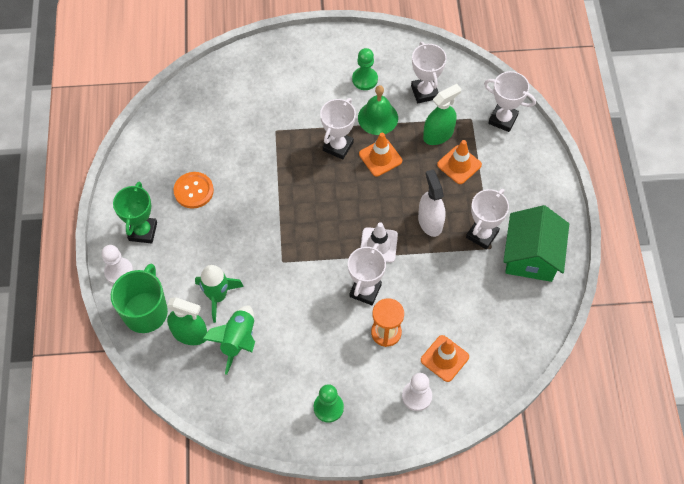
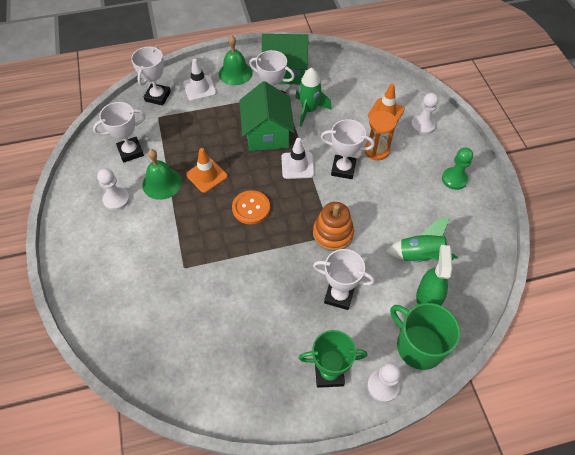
camera: 100 degrees left, 5 degrees down
green mug [111,264,168,333] -> green mug turned 45 degrees clockwise [390,303,460,370]
orange button [173,172,214,209] -> orange button moved to [232,190,270,224]
green rocket [195,265,244,323] -> green rocket moved to [295,68,332,127]
white trophy [320,98,356,160] -> white trophy moved to [313,249,375,310]
green pawn [352,48,378,90] -> white pawn [97,168,130,211]
white spray bottle [418,170,446,237] -> green house [239,81,295,151]
green spray bottle [423,84,461,145] -> none
orange traffic cone [437,140,482,184] -> none
none -> white traffic cone [183,59,216,101]
none -> green bell [219,35,253,85]
none -> orange stacking toy [313,202,354,251]

